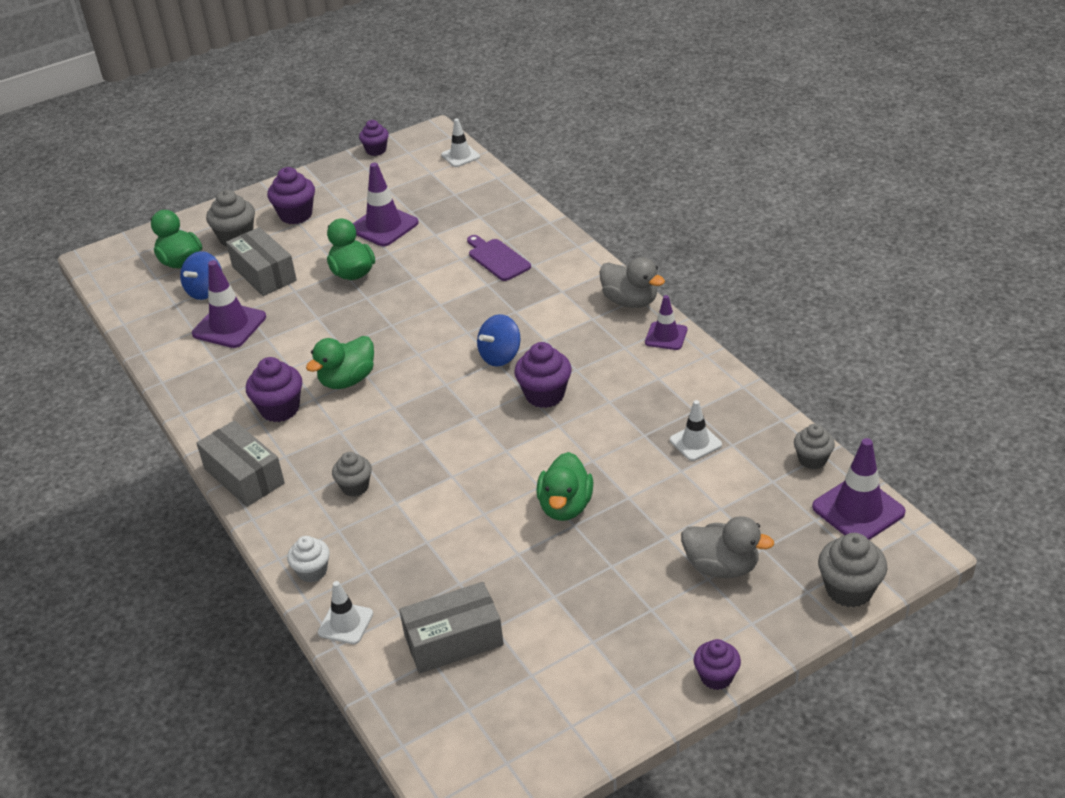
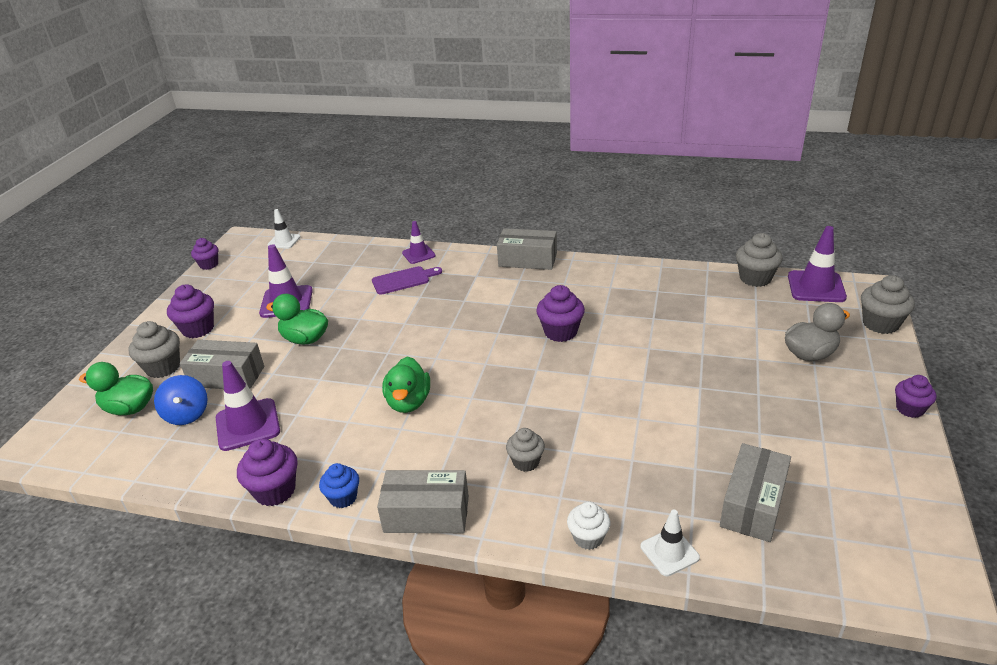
camera: 45 degrees left, 5 degrees down
purple cupcake [246,357,302,422] -> purple cupcake moved to [237,439,298,506]
purple cutting board [467,235,531,281] -> purple cutting board turned 150 degrees clockwise [372,266,442,295]
blue spinning top [477,314,520,367] -> none
green duck [536,452,593,521] -> none
grey duck [599,257,665,308] -> grey box [497,228,557,270]
purple traffic cone [645,295,687,350] -> purple traffic cone moved to [402,221,436,264]
white traffic cone [670,400,722,461] -> none
grey cupcake [794,424,835,470] -> grey cupcake [736,233,783,287], size x1.51
none -> blue cupcake [319,463,359,508]

